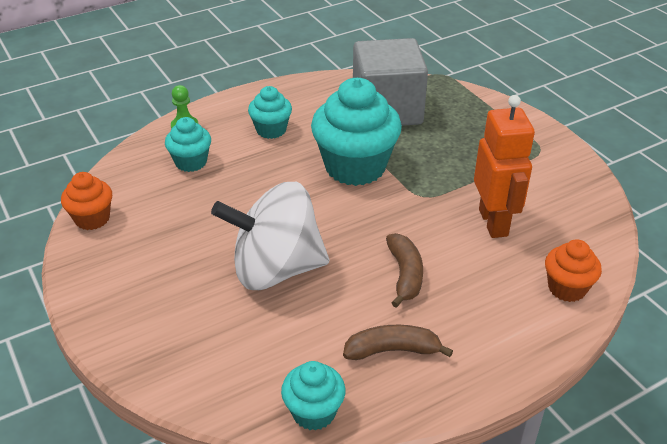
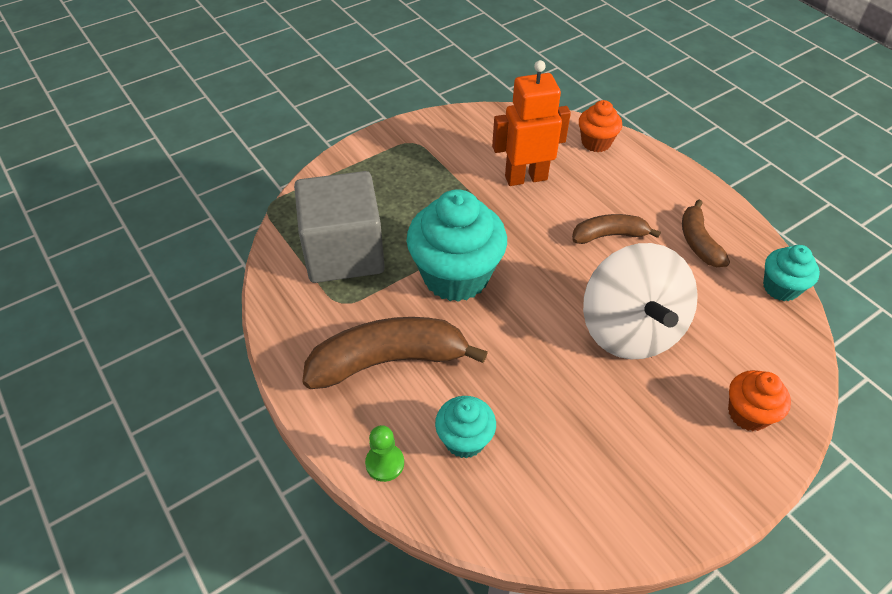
camera: 95 degrees left, 10 degrees up
orange cupcake [61,172,112,230] -> orange cupcake moved to [728,370,791,431]
turquoise cupcake [248,86,292,139] -> brown banana [302,317,488,389]

